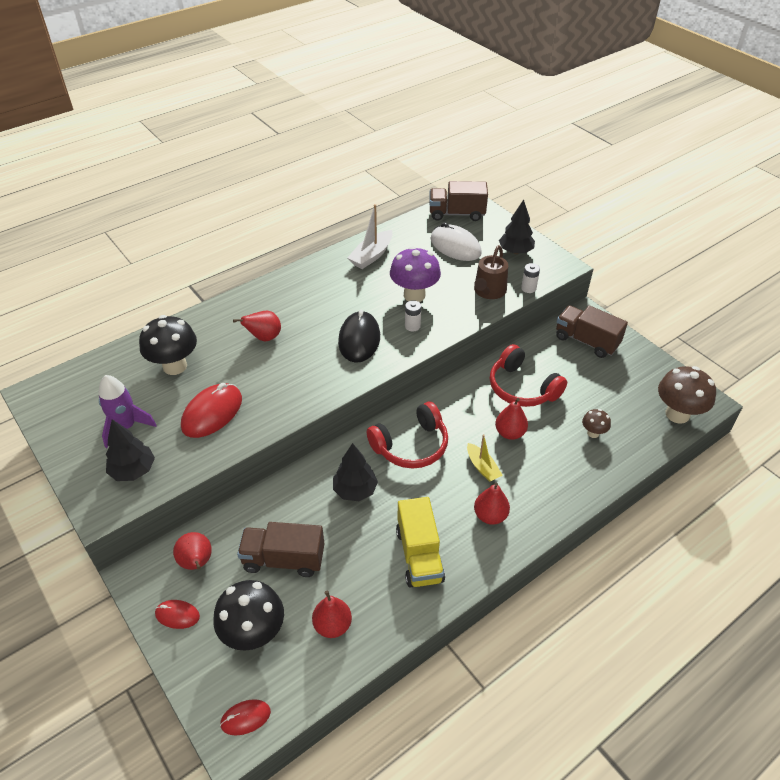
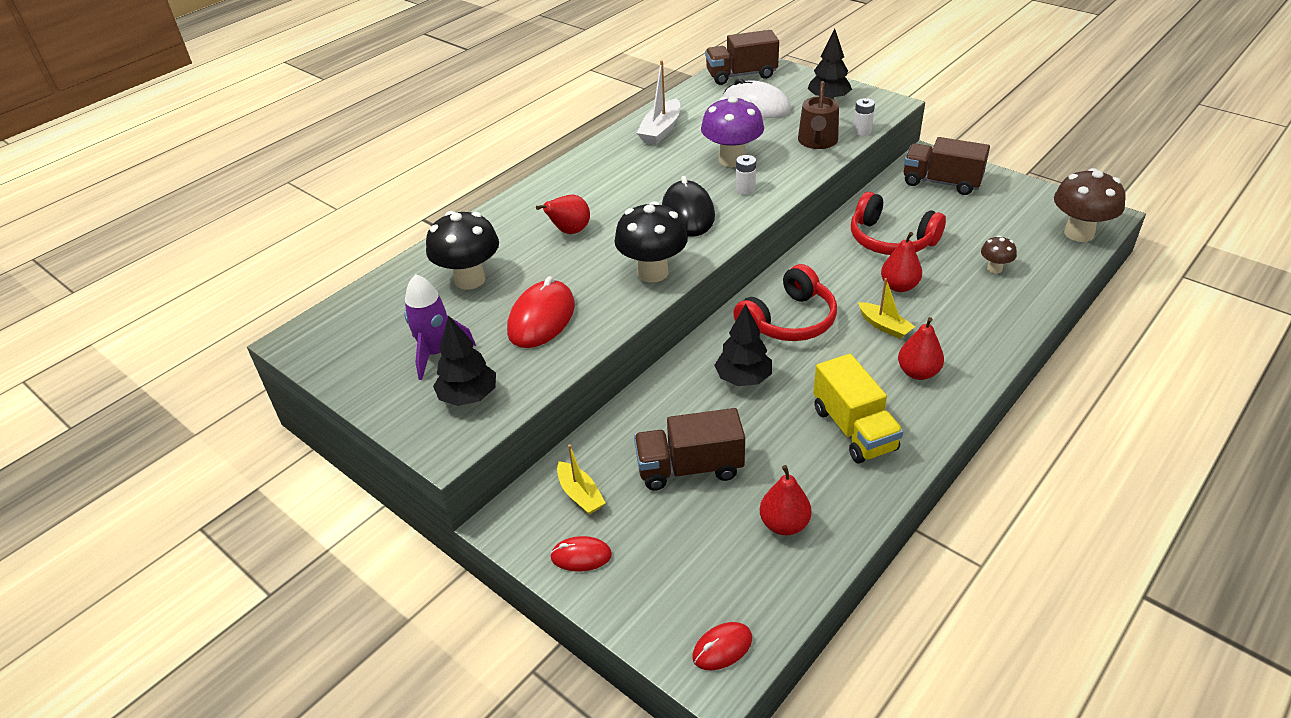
camera: 10 degrees left, 5 degrees down
red pear [173,532,212,570] -> yellow boat [557,445,606,514]
black mushroom [213,580,284,651] -> black mushroom moved to [614,201,688,282]

